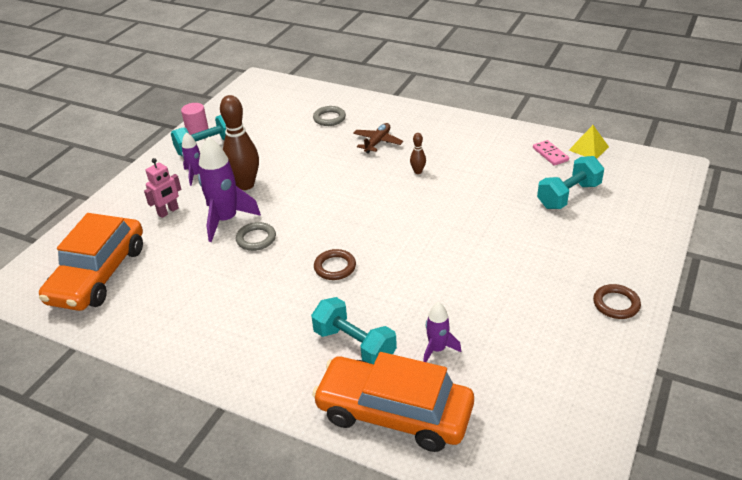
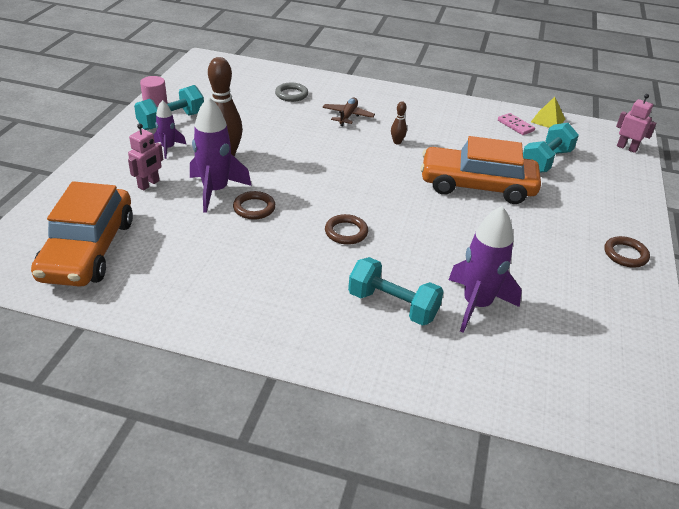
camera: 15 degrees left, 0 degrees up
grey ring [236,222,276,251] -> brown ring [233,191,276,220]
orange car [312,352,474,452] -> orange car moved to [421,136,541,204]
purple rocket [423,302,461,362] -> purple rocket [449,206,522,333], size x1.80
none -> pink robot [616,94,657,153]

